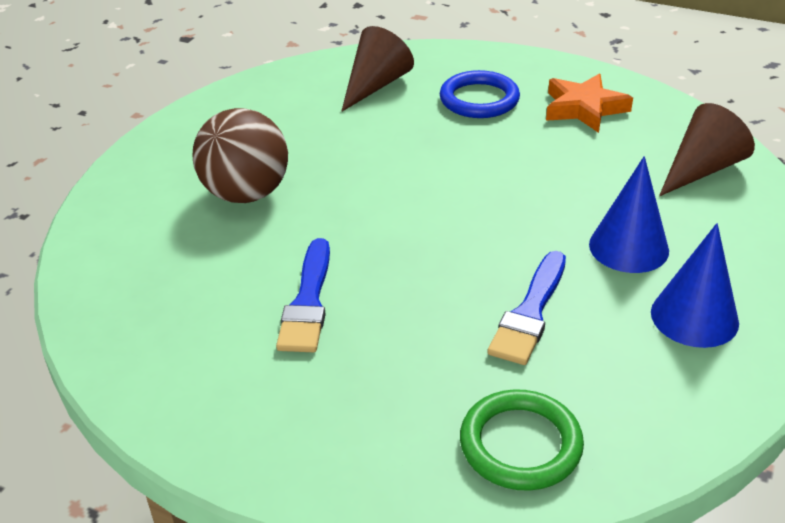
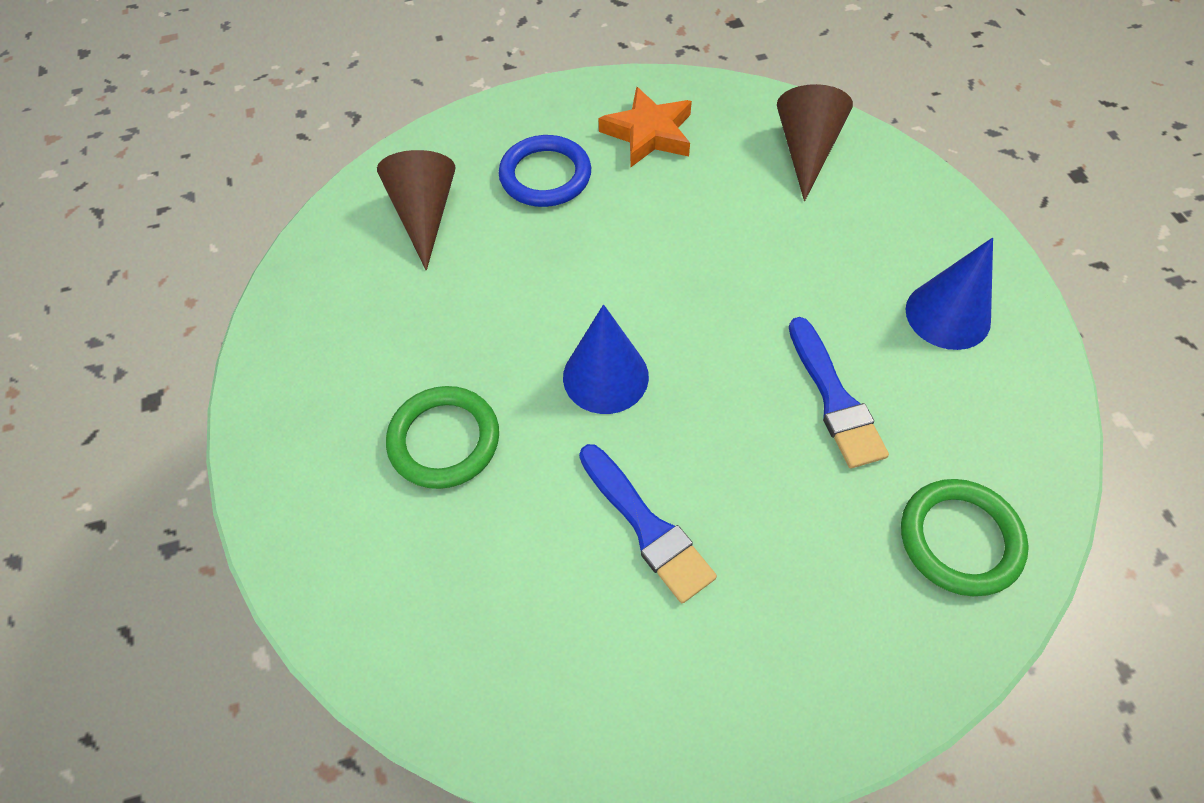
camera: 40 degrees left, 20 degrees up
brown ball [193,108,288,203] -> green ring [386,386,499,489]
blue cone [589,156,669,273] -> blue cone moved to [563,304,649,414]

